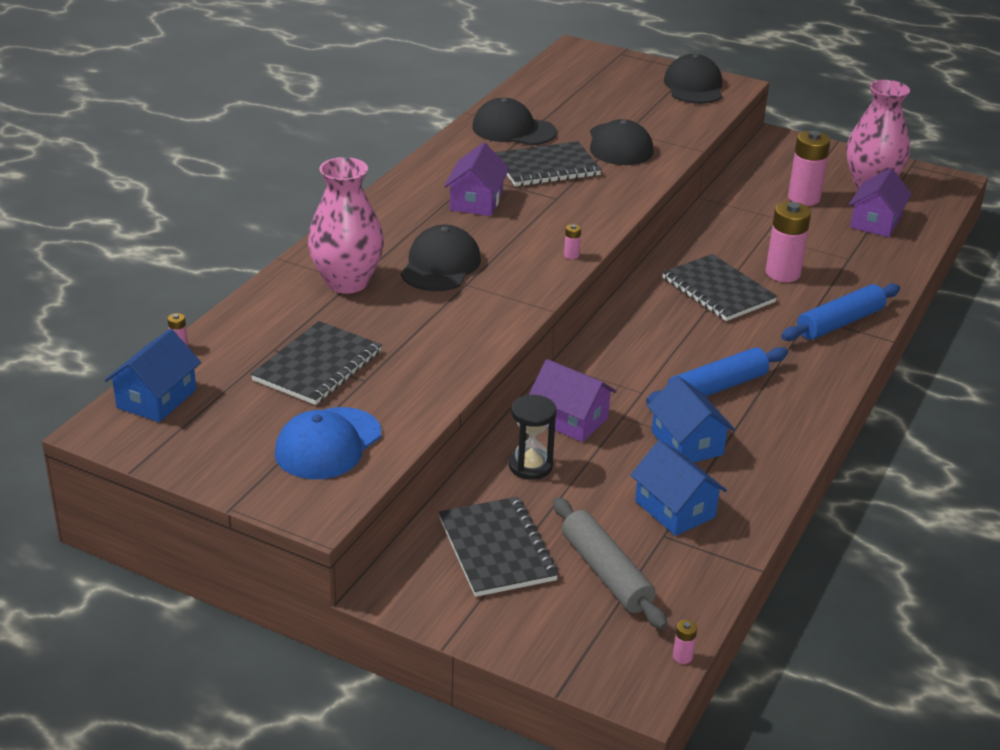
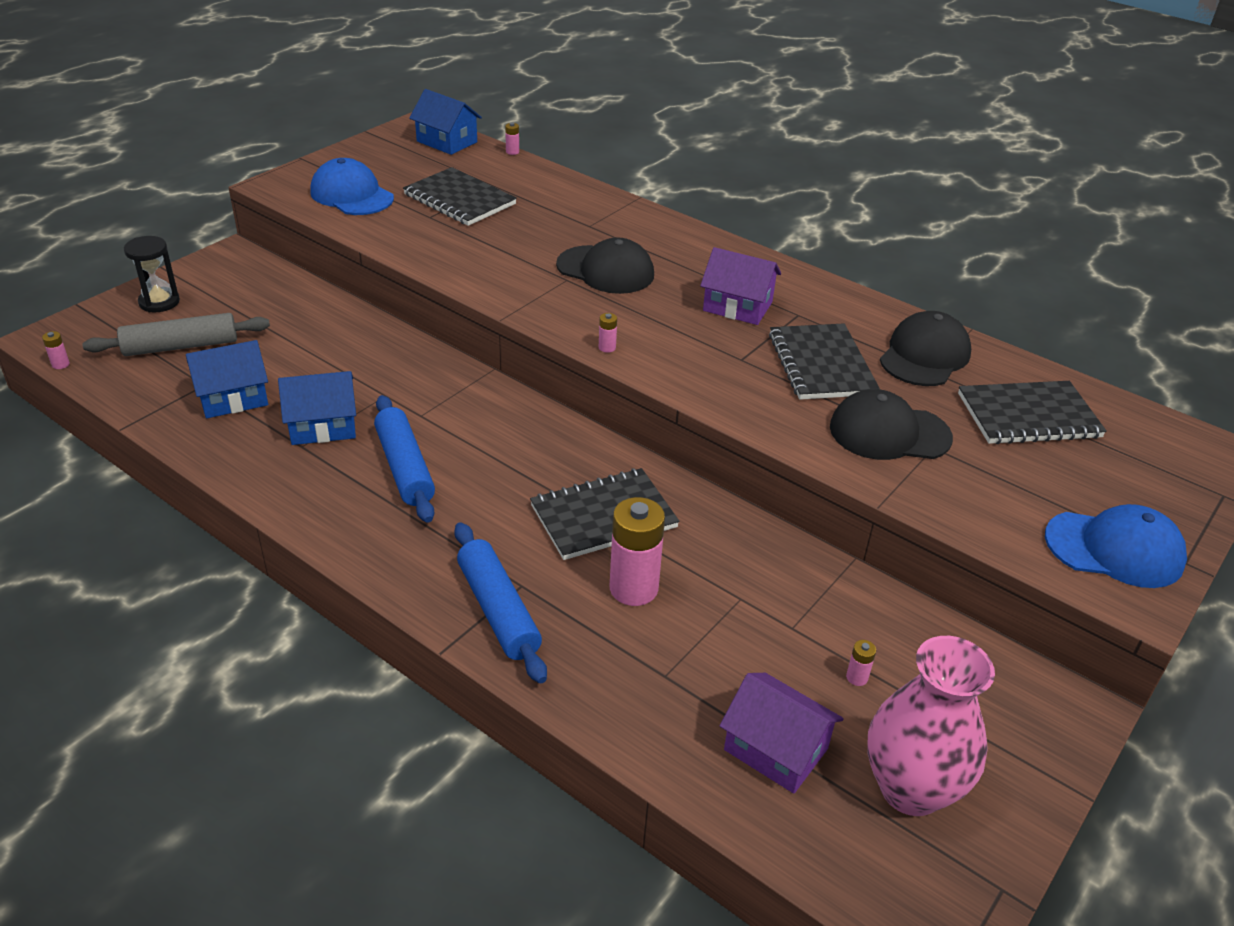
camera: 100 degrees right, 5 degrees up
pink vase [308,157,384,294] -> none
black notebook [439,497,559,597] -> black notebook moved to [958,381,1107,444]
black hourglass [509,395,557,480] -> black hourglass moved to [124,236,180,312]
purple house [529,359,617,442] -> none
black cap [664,54,722,104] -> blue cap [1045,504,1187,588]
pink battery [788,131,830,206] -> pink battery [846,640,876,686], size x0.41

